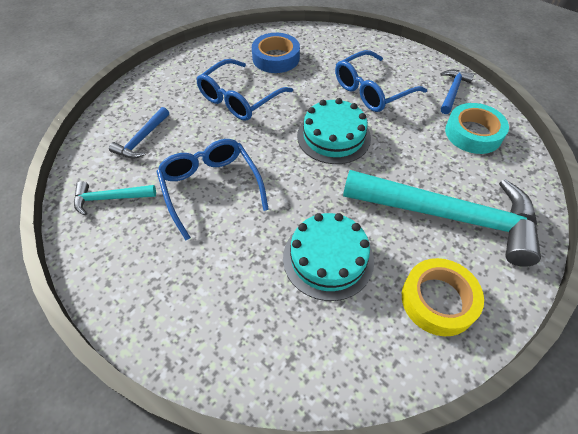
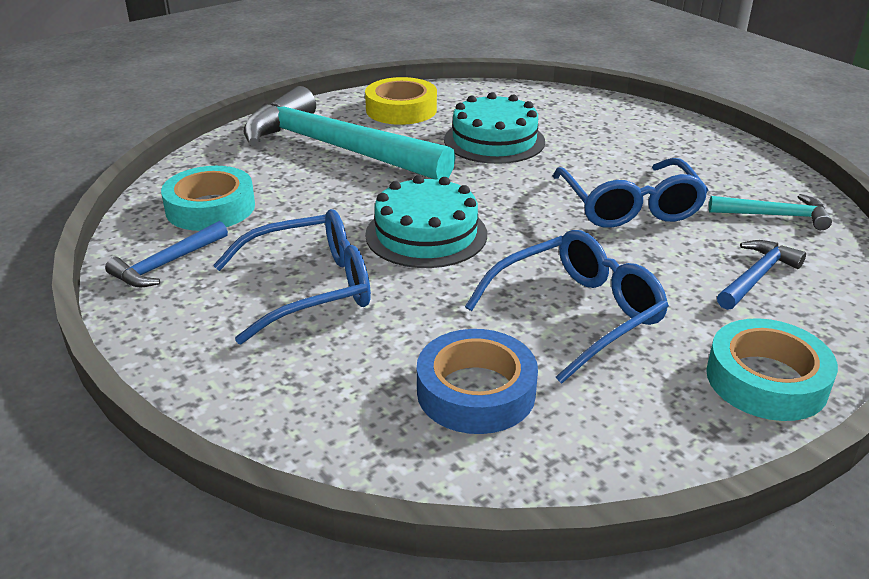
camera: 165 degrees left, 20 degrees down
none -> turquoise tape [706,318,838,421]

